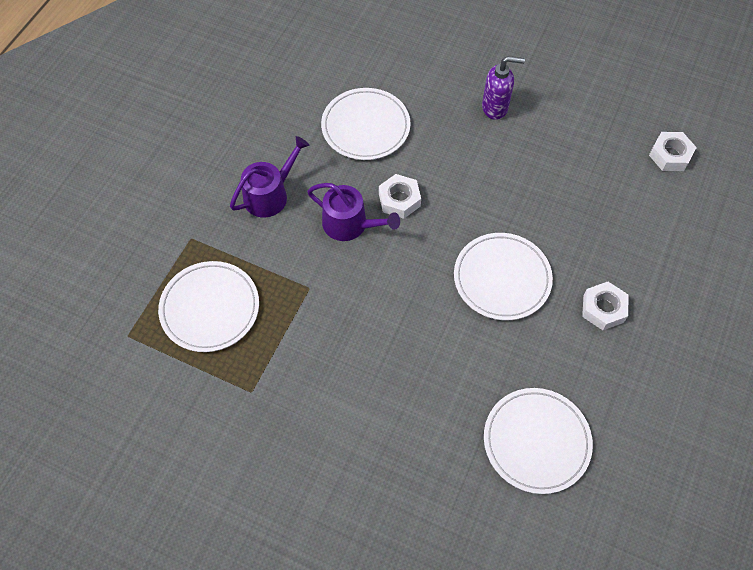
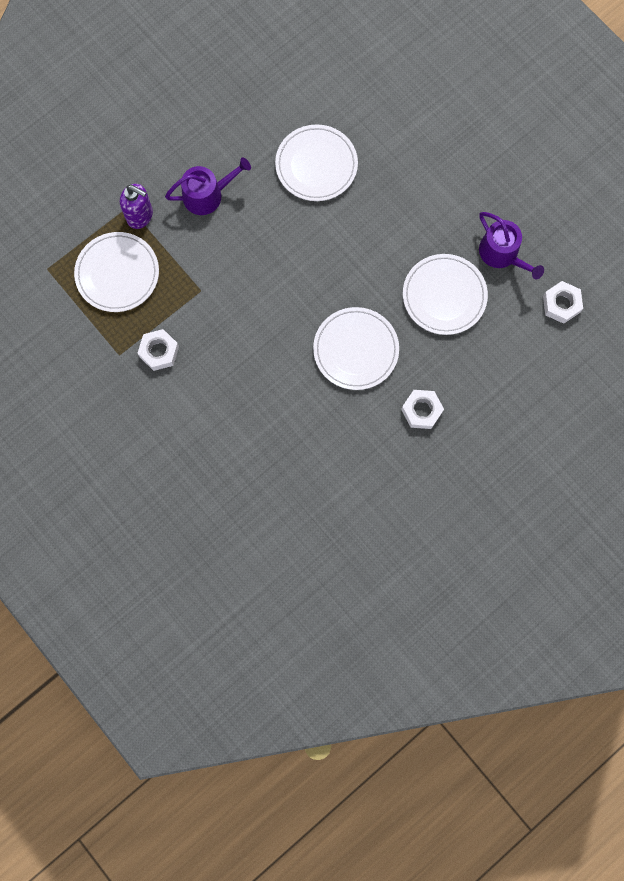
camera: 25 degrees right, 15 degrees up
purple watering can [307,183,400,241] -> purple watering can moved to [479,212,544,279]
white nut [379,174,421,219] -> white nut moved to [137,329,179,371]
purple soap dispenser [482,56,525,120] -> purple soap dispenser moved to [120,184,153,229]
white plate [484,388,593,494] -> white plate moved to [403,254,488,335]

